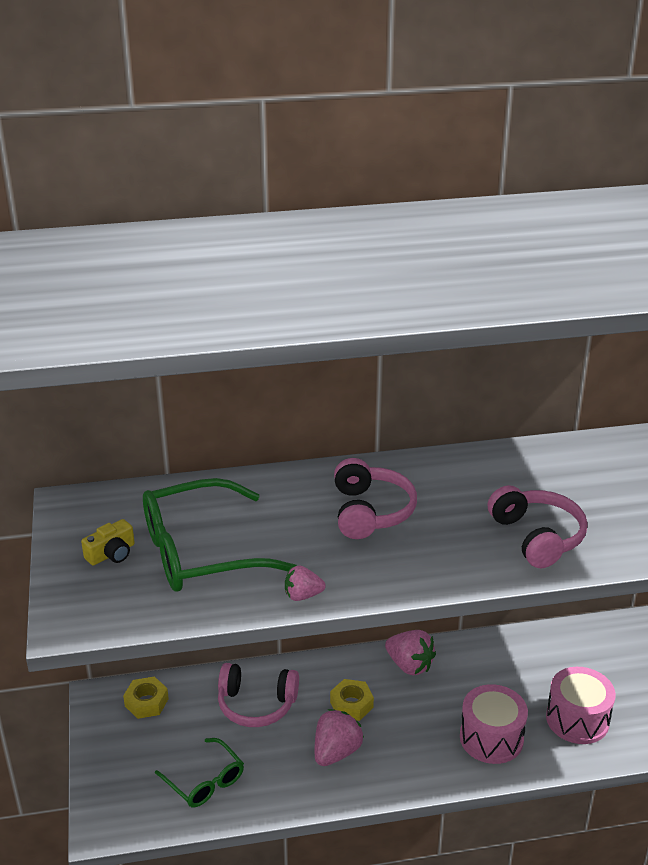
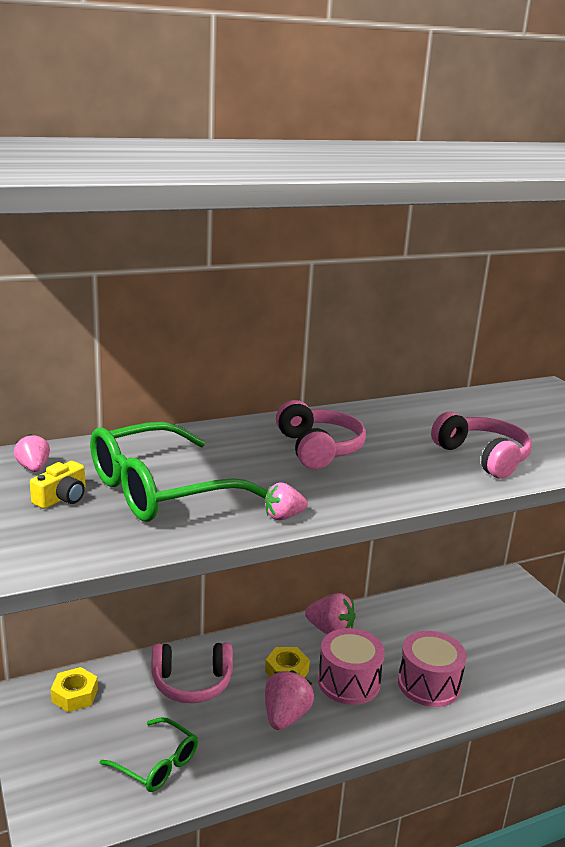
camera: 15 degrees left, 10 degrees down
pink drum [546,667,616,744] -> pink drum moved to [318,628,385,705]
none -> pink strawberry [14,434,50,472]

